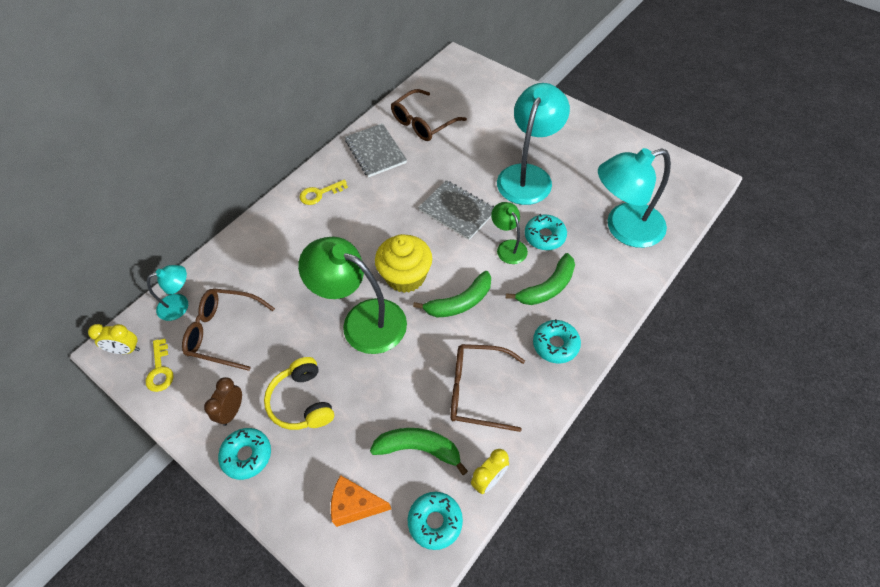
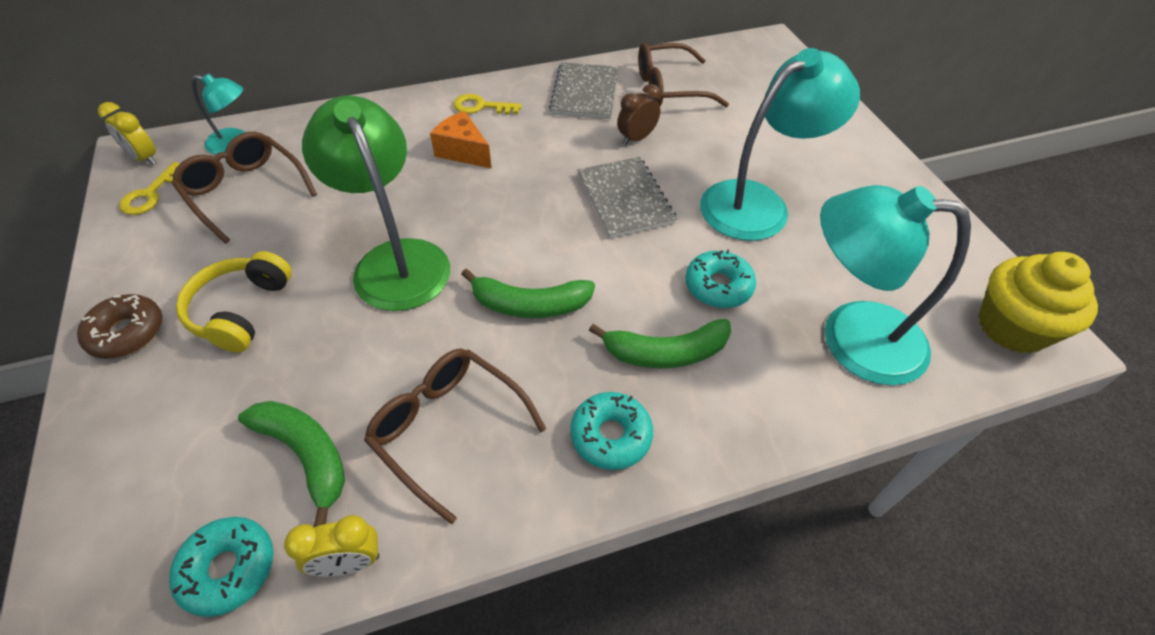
camera: 30 degrees right, 5 degrees down
brown clock [204,377,242,426] -> brown clock moved to [617,84,661,145]
turquoise donut [218,428,271,480] -> brown donut [77,294,162,359]
orange cheese [331,475,391,527] -> orange cheese moved to [430,111,492,169]
yellow cupcake [375,234,432,293] -> yellow cupcake moved to [978,252,1098,354]
green lamp [491,202,528,264] -> none

